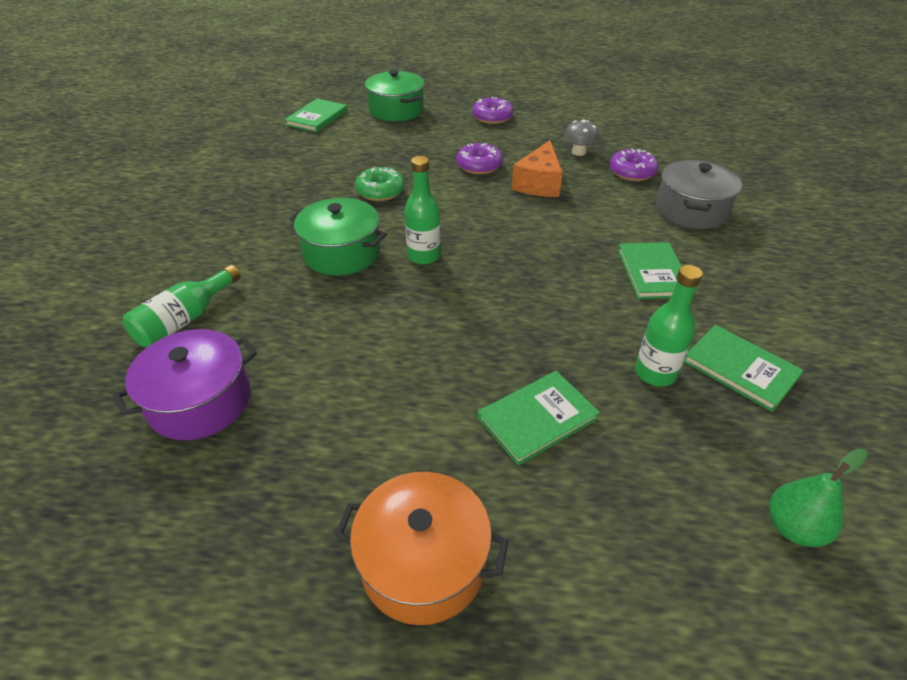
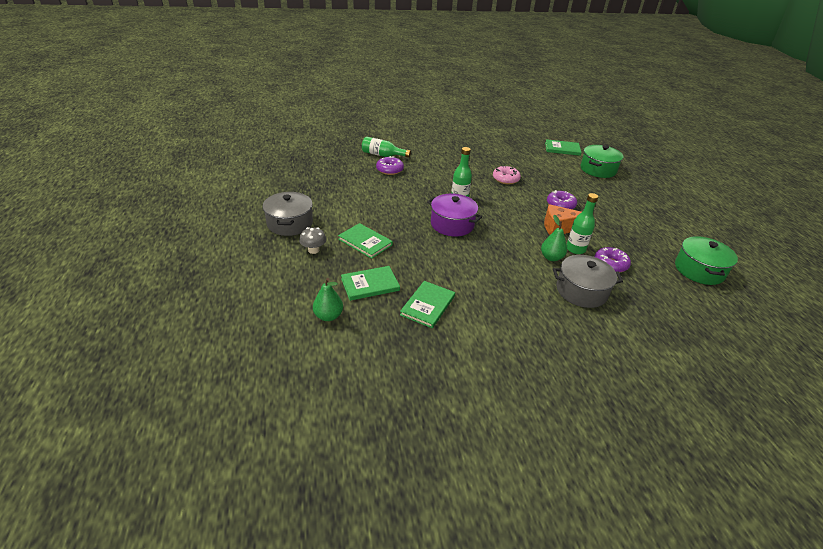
camera: 70 degrees right, 5 degrees down
purple pot [113,329,257,440] -> purple pot moved to [427,194,482,236]
green pot [290,198,387,276] -> green pot moved to [675,236,738,285]
orange pot [335,472,509,625] -> grey pot [263,192,313,236]
green donut [355,167,405,201] -> pink donut [493,166,521,184]
purple donut [472,97,513,124] -> purple donut moved to [376,156,404,175]
grey mushroom [564,119,599,156] -> grey mushroom moved to [299,227,326,254]
green book [618,242,682,299] -> green book moved to [341,266,400,301]
green bottle [635,265,703,387] -> green bottle moved to [567,193,598,254]
none -> green pear [541,215,567,261]

